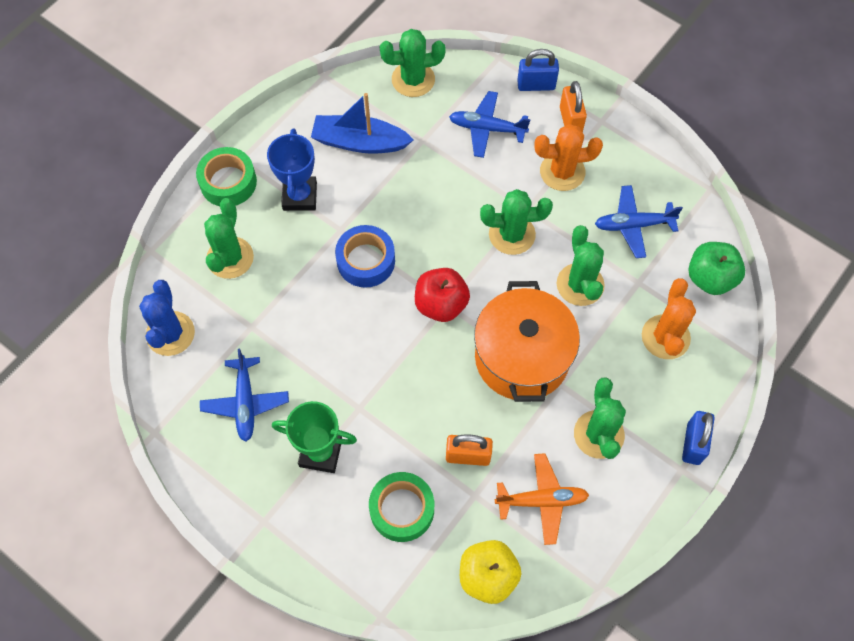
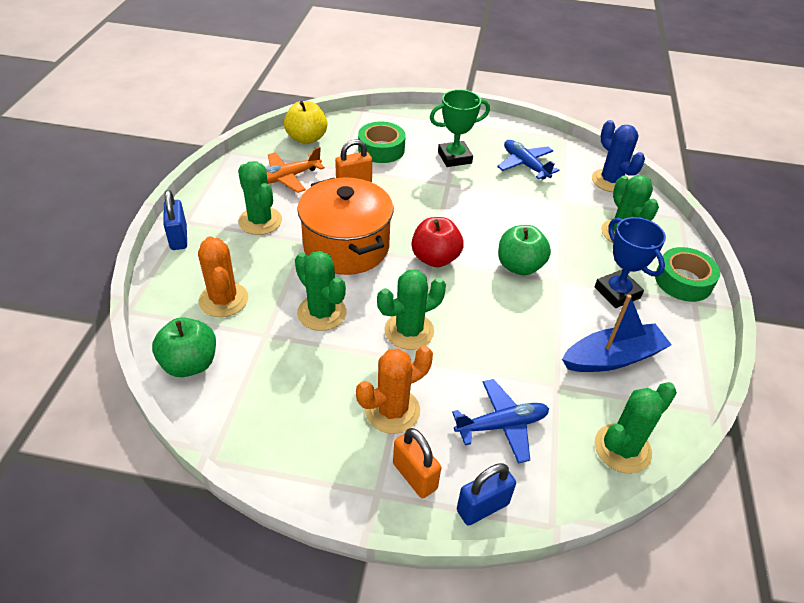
camera: 150 degrees right, 20 degrees down
blue tape [335,225,395,288] -> green apple [498,225,551,276]
blue plane [595,185,683,258] -> none

